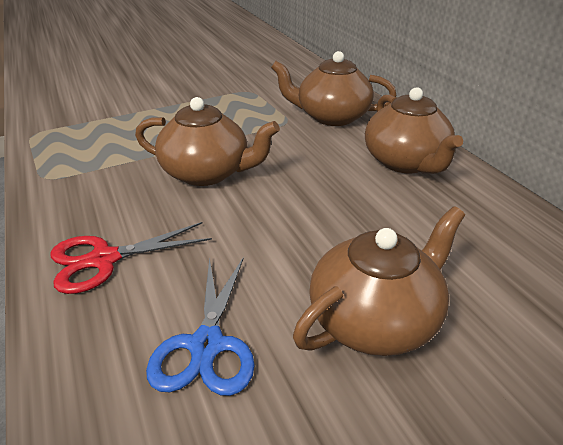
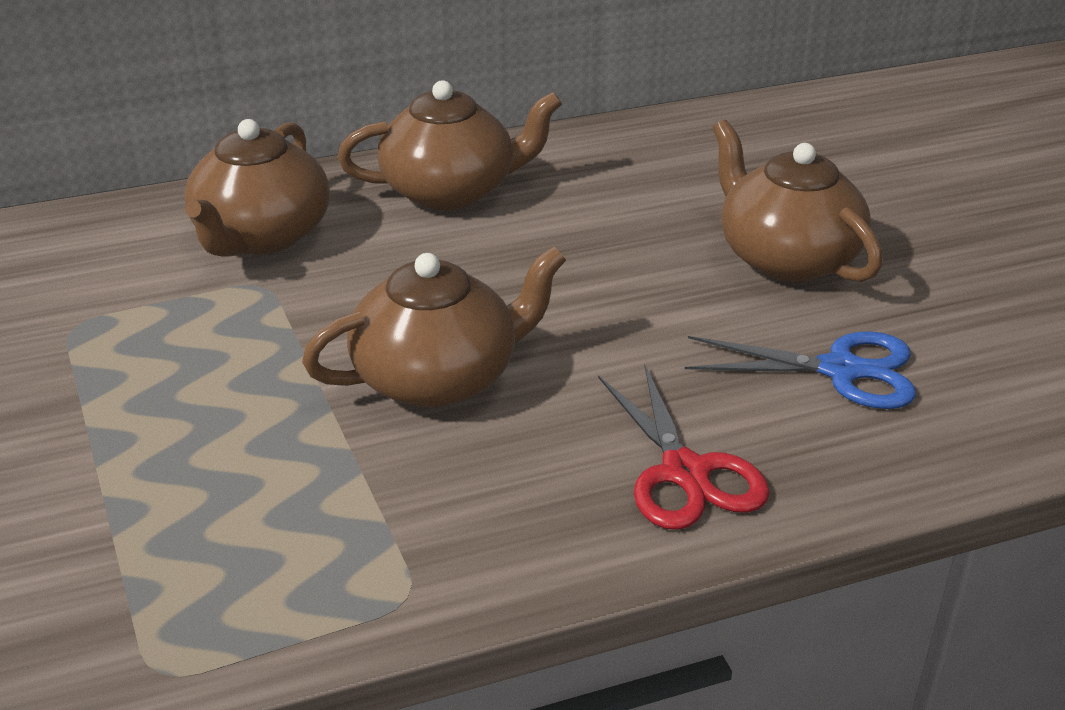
camera: 85 degrees left, 0 degrees up
brown teapot [135,97,280,186] -> brown teapot turned 45 degrees clockwise [302,246,566,408]

